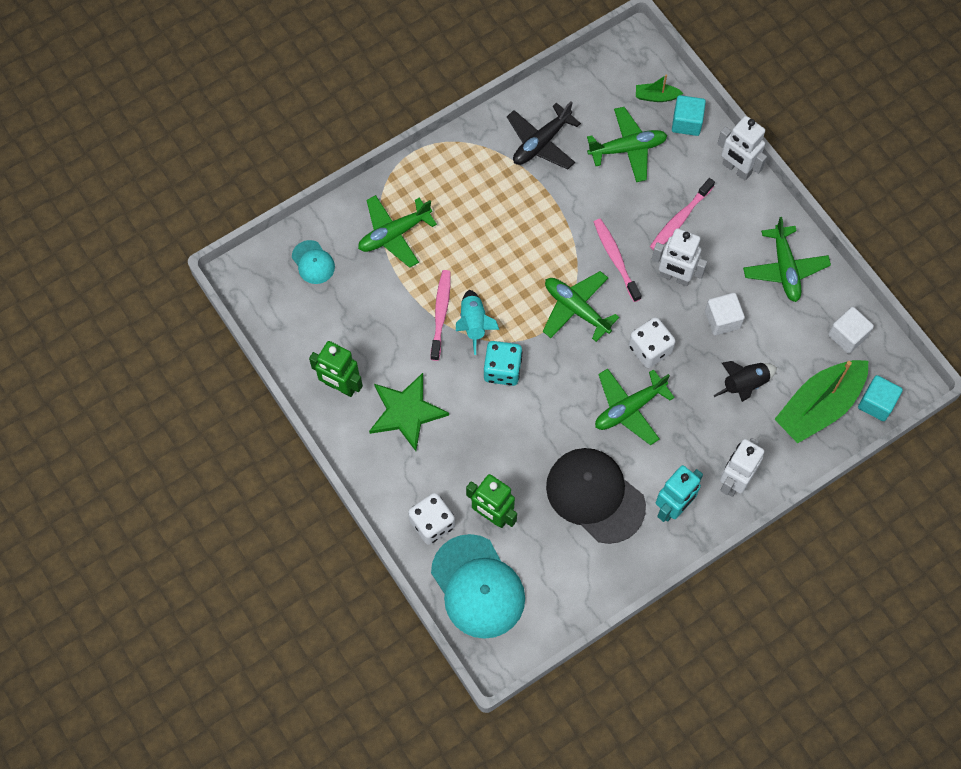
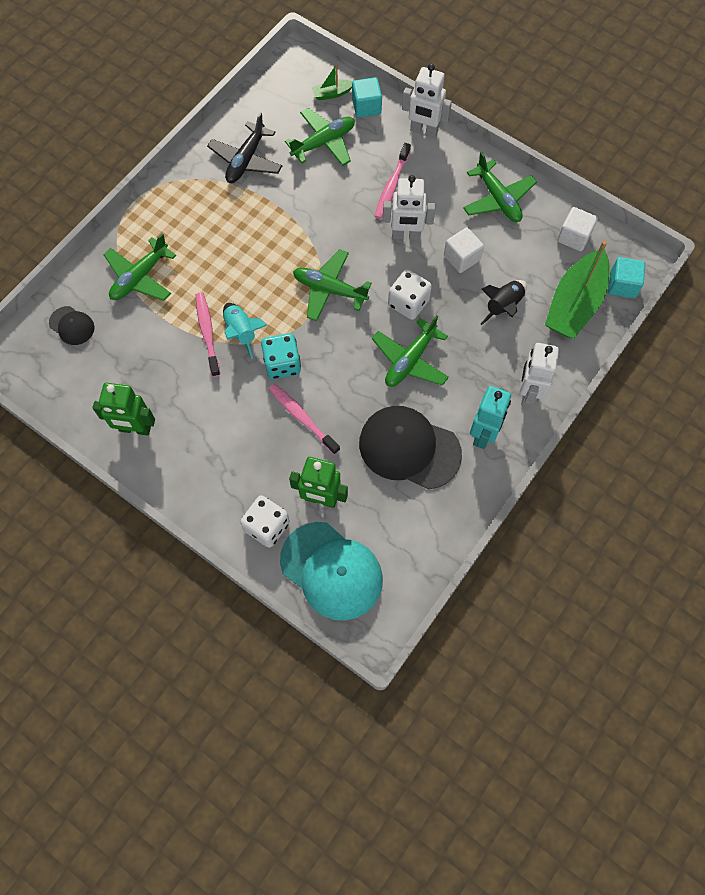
camera: 20 degrees left, 0 degrees up
turquoise cap [292,240,335,284] -> black cap [49,306,95,345]
green star [369,373,449,451] -> none
pink toothbrush [594,219,642,302] -> pink toothbrush moved to [269,384,340,455]

